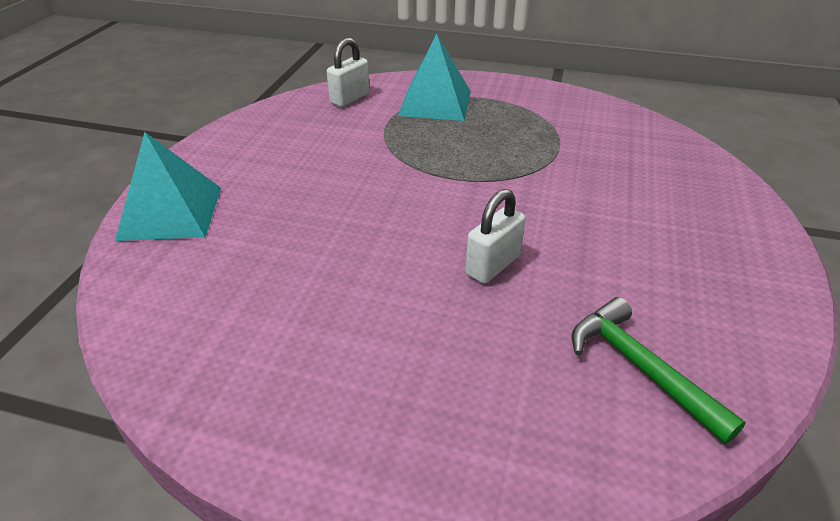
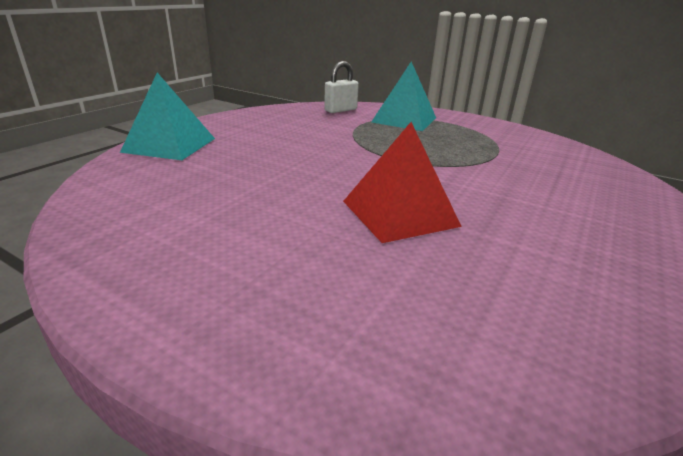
camera: 15 degrees right, 10 degrees down
white padlock [466,189,525,284] -> red pyramid [343,122,462,243]
green hammer [571,297,746,444] -> none

